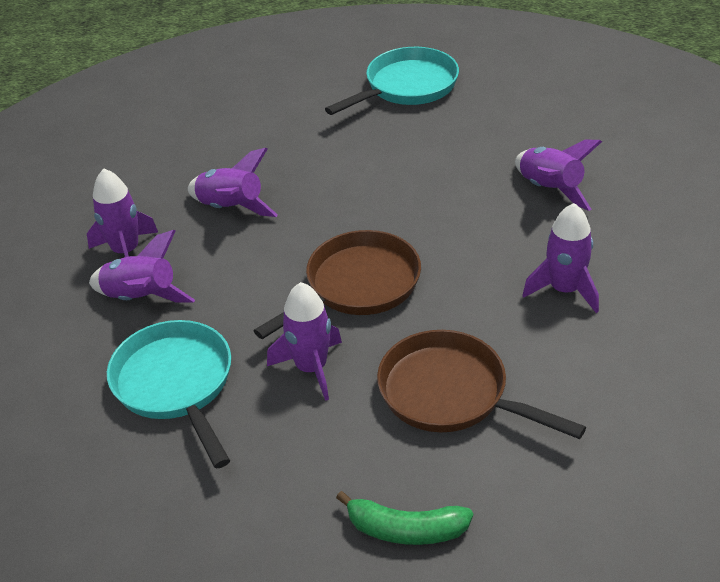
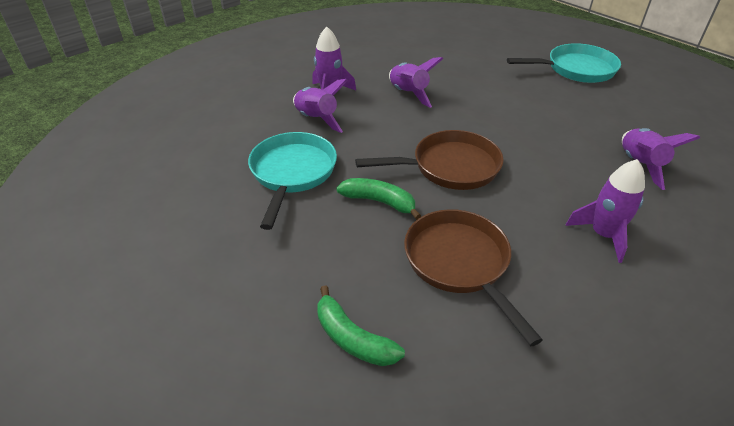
camera: 30 degrees right, 0 degrees up
purple rocket [267,282,342,401] -> green banana [336,178,421,220]

